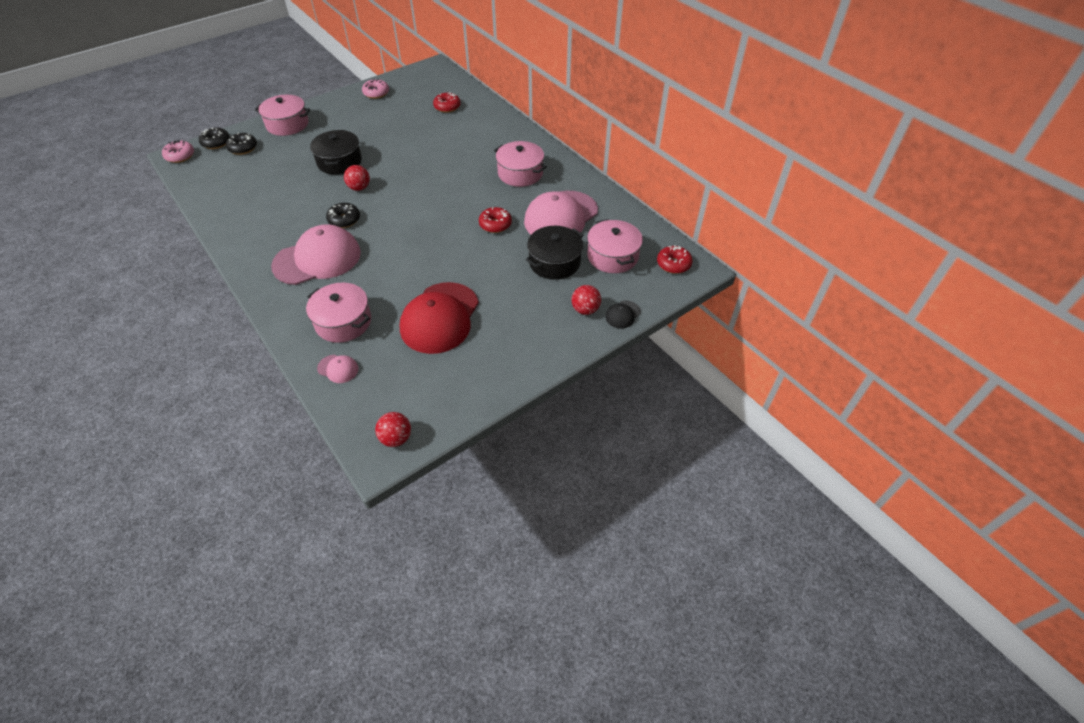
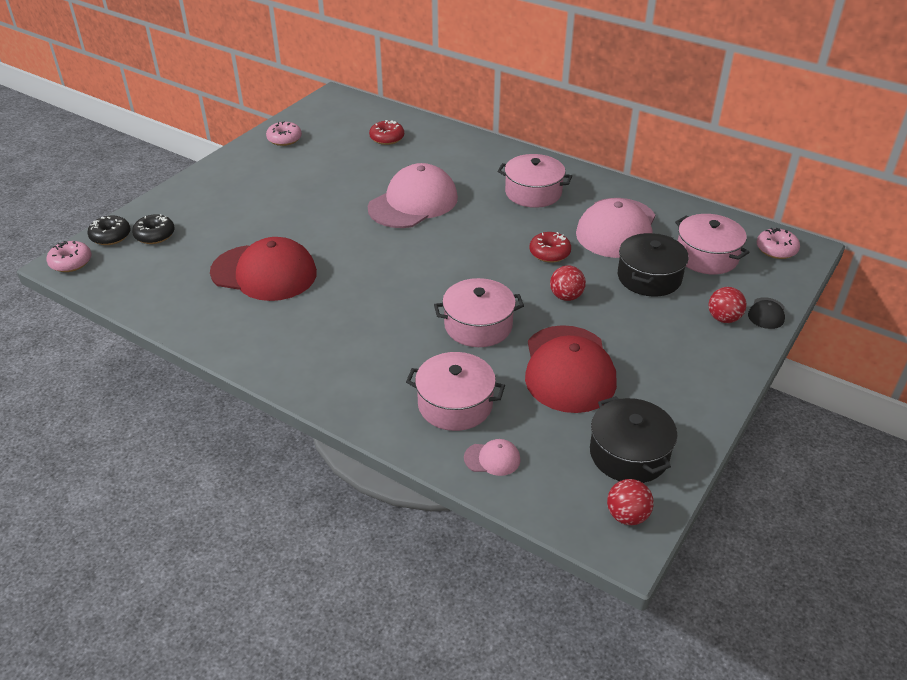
camera: 20 degrees left, 10 degrees down
pink pot [255,95,310,136] -> pink pot moved to [434,278,524,347]
pink cap [271,224,361,285] -> pink cap moved to [368,163,458,228]
black pot [310,130,362,175] -> black pot moved to [590,396,678,483]
black donut [326,203,360,228] -> none
red ball [344,165,370,191] -> red ball moved to [550,266,586,301]
red donut [657,245,693,274] -> pink donut [757,228,800,259]
none -> red cap [210,237,317,301]

